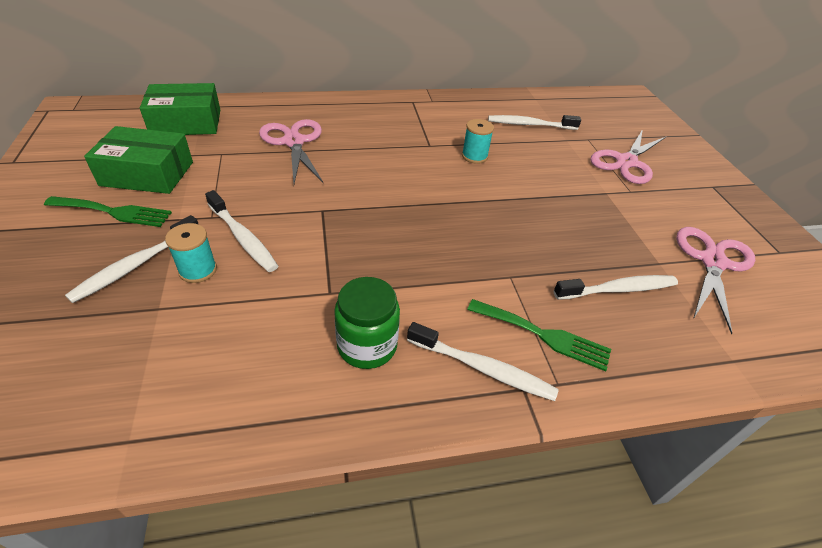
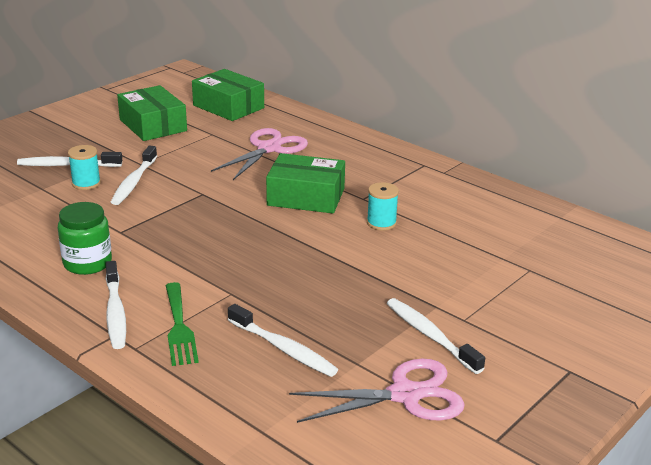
camera: 55 degrees right, 15 degrees down
green fork [44,196,172,227] -> none
white toothbrush [488,115,581,130] -> white toothbrush moved to [387,298,485,374]
pink scissors [590,129,666,184] -> none
none -> green box [266,153,345,213]

